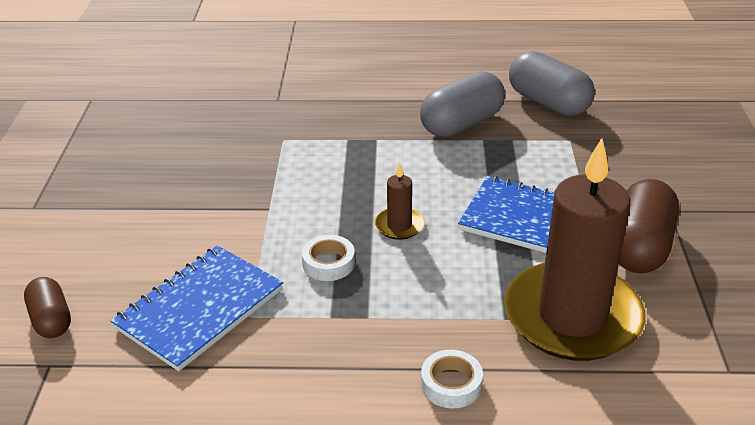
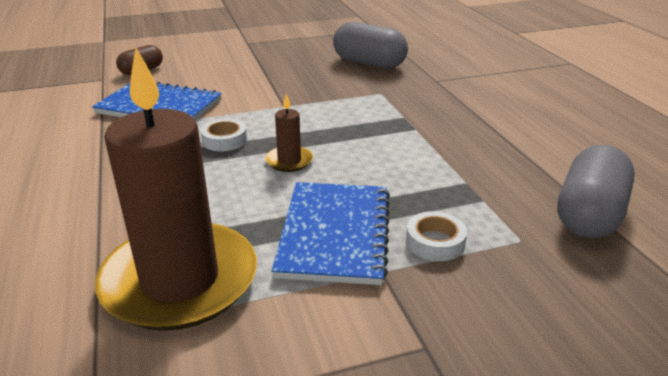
camera: 70 degrees right, 5 degrees down
grey capsule [420,71,505,137] -> grey capsule moved to [333,22,408,68]
white tape [421,350,483,409] -> white tape moved to [406,211,467,261]
brown capsule [619,179,679,273] -> none

